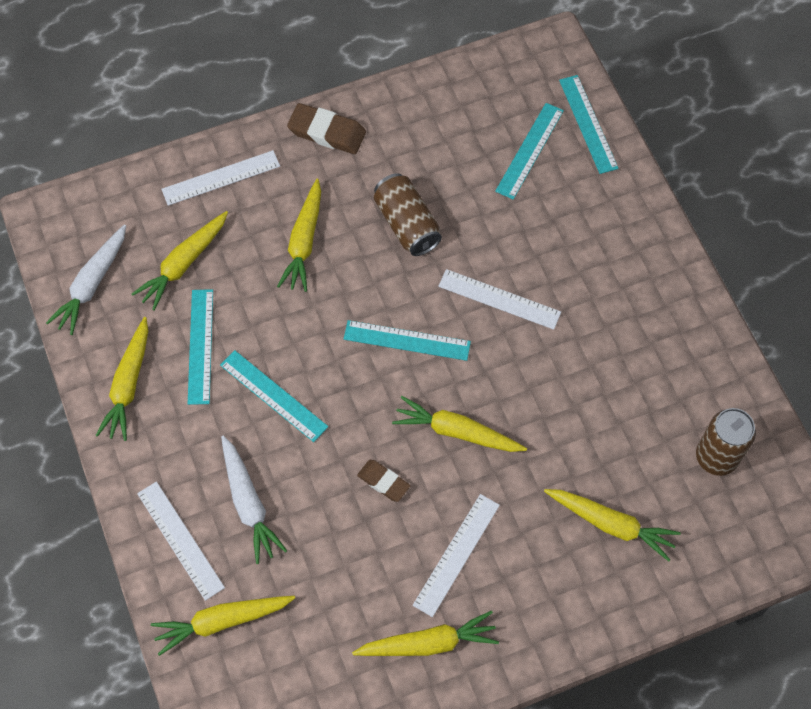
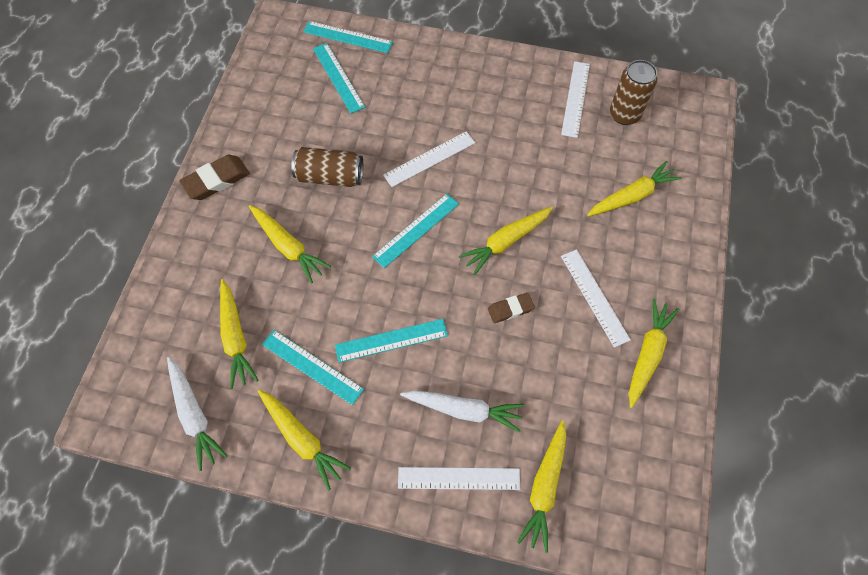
camera: 55 degrees left, 0 degrees up
white ruler [161,150,280,206] -> white ruler moved to [561,61,590,138]

